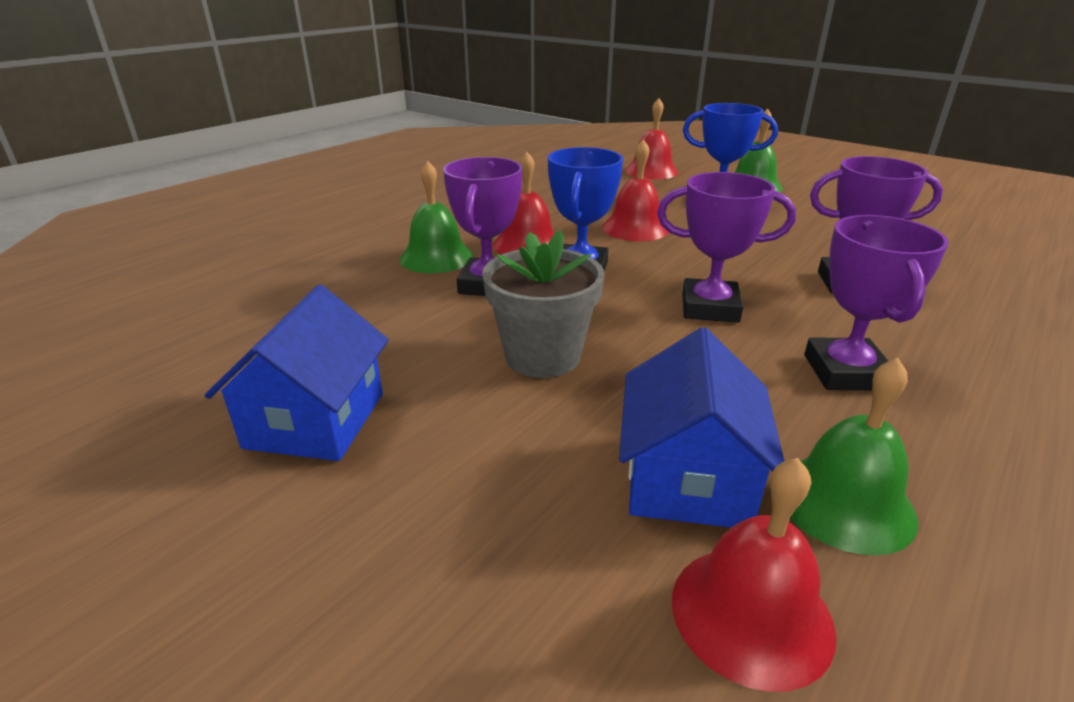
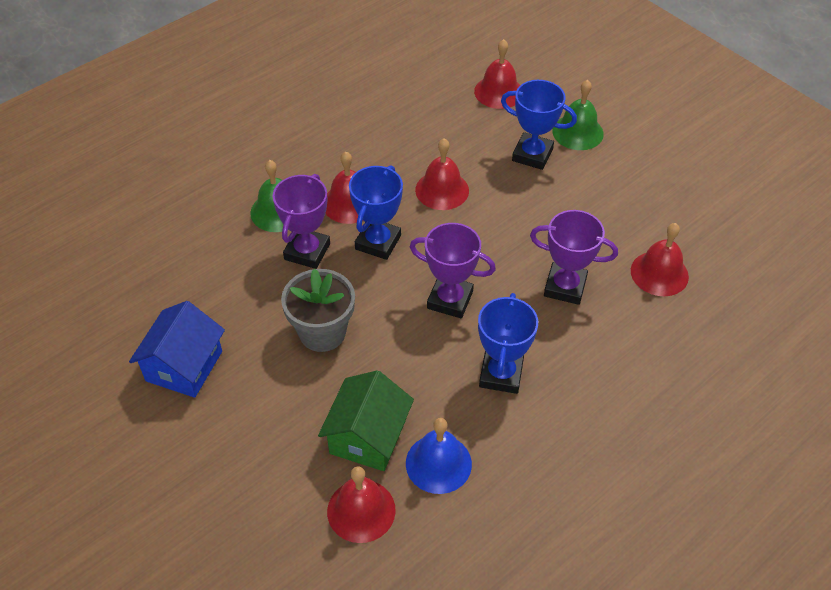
camera: 10 degrees right, 20 degrees up
blue house [619,327,784,528] -> green house [318,370,414,471]
green bell [790,358,918,556] -> blue bell [406,418,472,494]
purple trophy [804,215,949,390] -> blue trophy [478,293,538,394]
none -> red bell [631,223,689,296]

